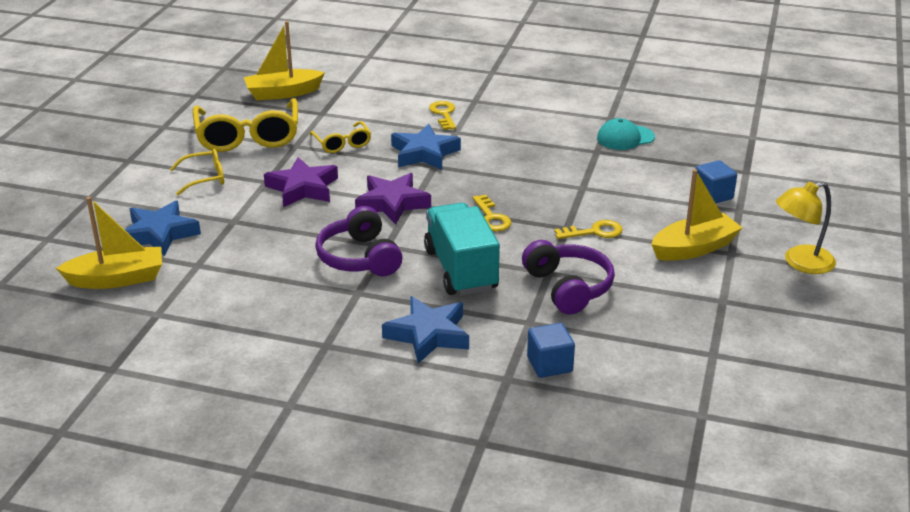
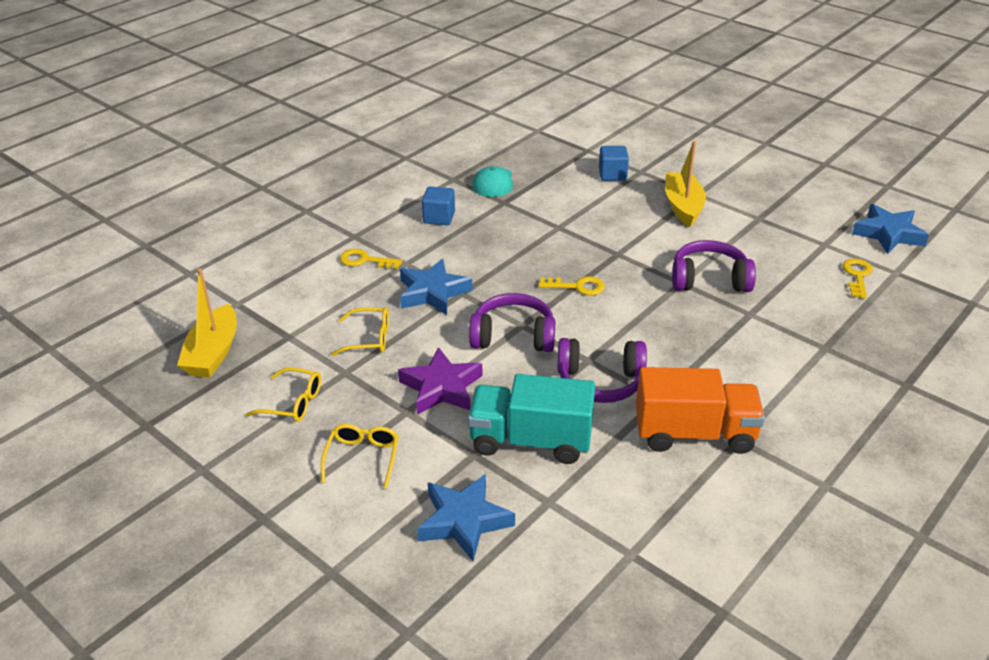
camera: 65 degrees left, 5 degrees up
yellow boat [56,197,162,289] -> none
yellow glasses [193,98,298,152] -> yellow glasses [246,367,321,422], size x0.52
purple star [355,173,431,224] -> purple headphones [469,293,555,352]
blue star [382,296,469,364] -> blue star moved to [852,204,929,254]
turquoise truck [424,203,500,295] -> turquoise truck moved to [468,374,595,464]
blue cube [527,323,575,378] -> blue cube moved to [422,187,455,225]
yellow key [554,220,623,239] -> yellow key moved to [843,259,873,299]
yellow lamp [776,182,836,274] -> none
none -> orange truck [636,367,765,454]

